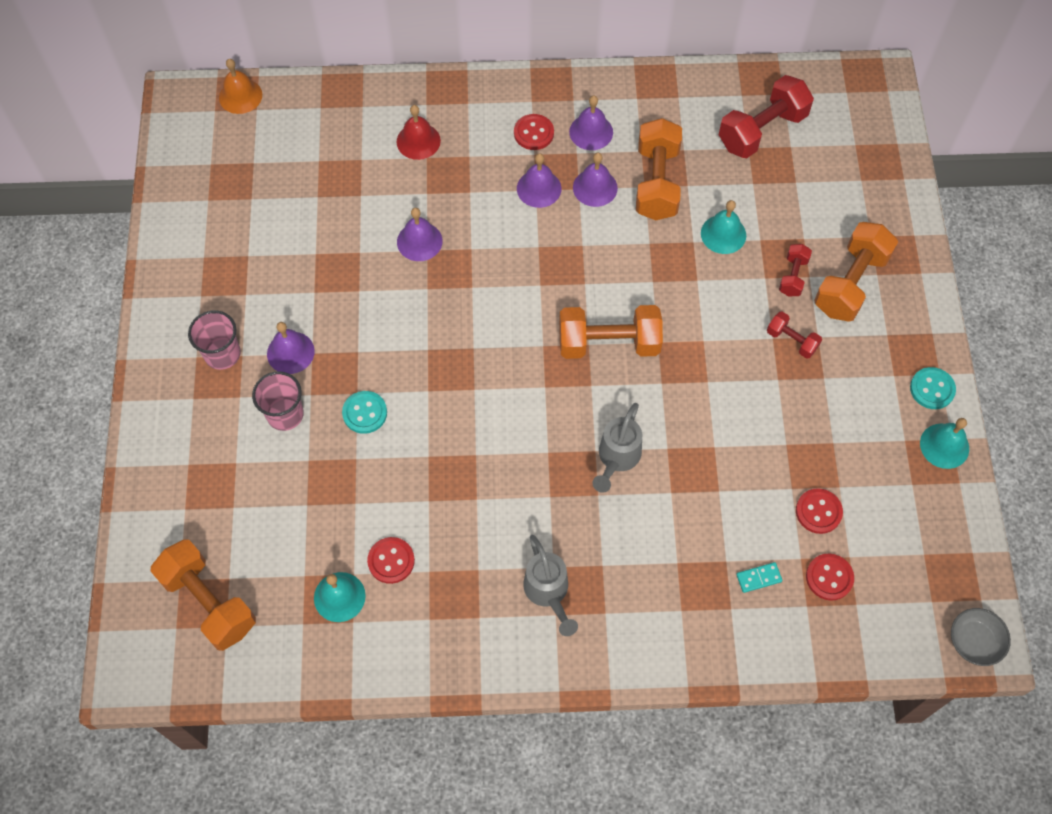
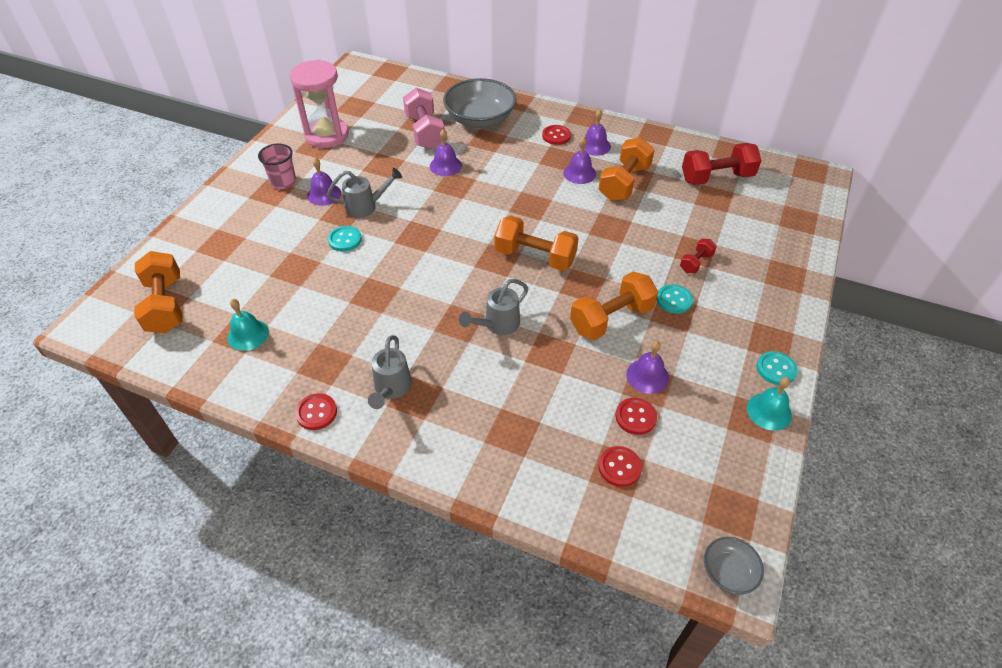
camera: 25 degrees right, 15 degrees down
orange bell [219,59,262,114] -> none
pink cup [252,371,304,431] -> none
red button [367,537,415,584] -> red button moved to [295,393,337,430]
red bell [397,105,441,160] -> grey bowl [443,78,516,128]
purple bell [517,153,561,208] -> purple bell moved to [626,341,669,394]
turquoise bell [701,200,746,254] -> none
turquoise domino [736,562,783,593] -> none
red dumbbell [767,311,822,359] -> turquoise button [656,284,693,314]
orange dumbbell [814,222,898,322] -> orange dumbbell moved to [570,271,658,340]
none -> pink hourglass [289,60,349,148]
none -> grey watering can [327,168,402,218]
none -> pink dumbbell [403,88,444,150]

